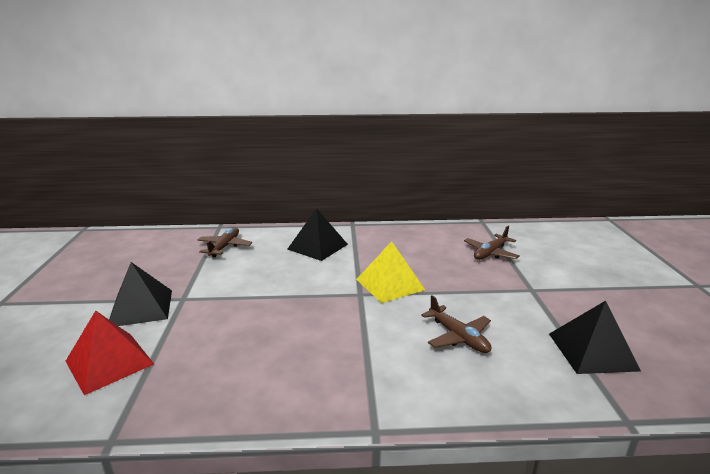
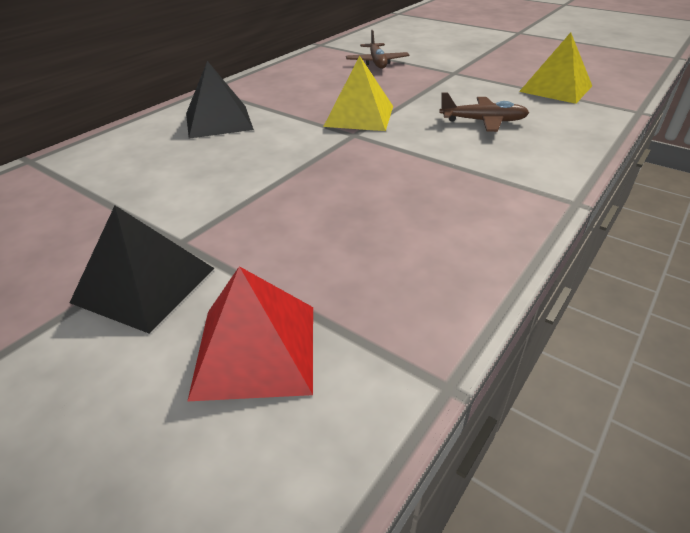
camera: 50 degrees left, 15 degrees up
brown plane [197,227,252,257] -> none
black pyramid [549,301,641,374] -> yellow pyramid [519,32,592,104]

